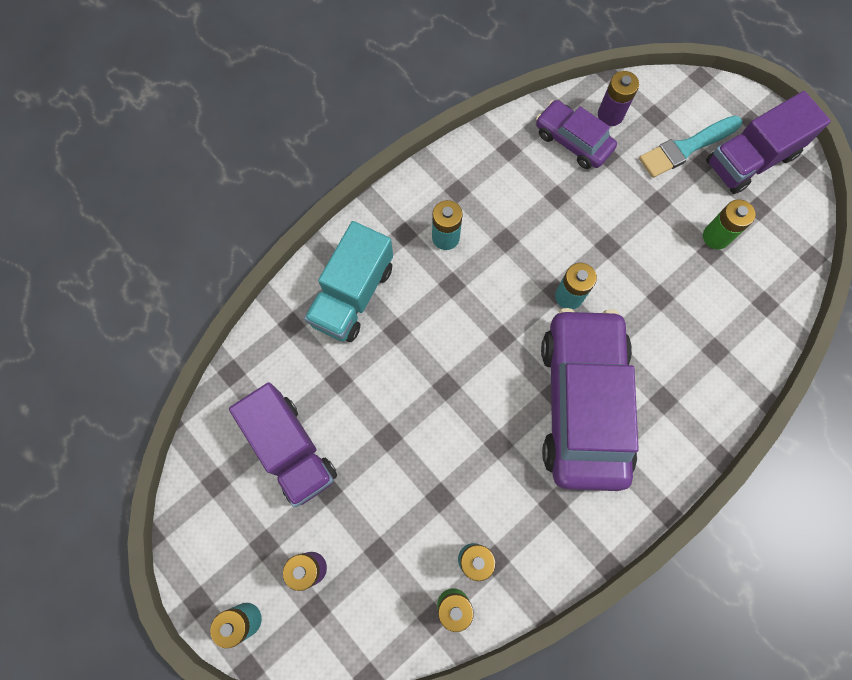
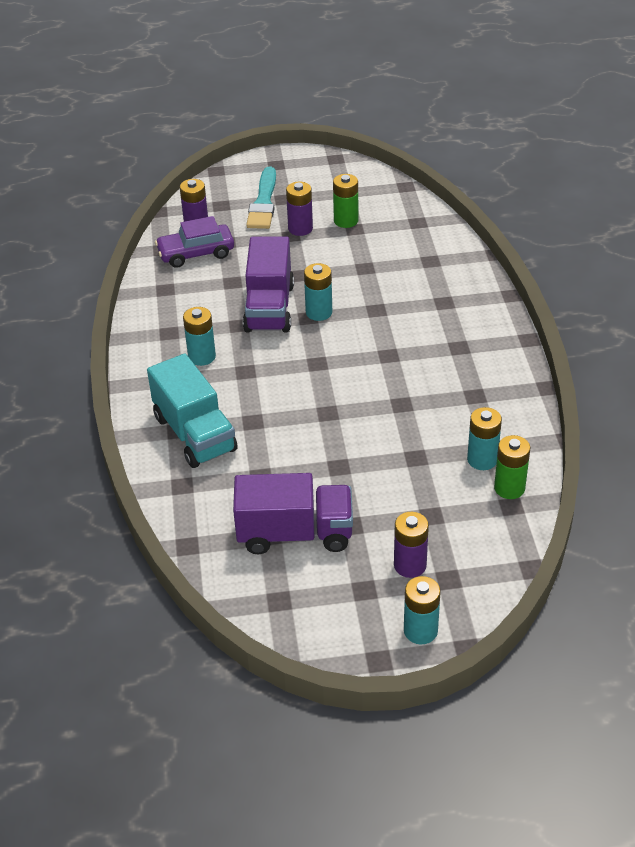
camera: 55 degrees left, 30 degrees down
purple car [541,308,639,491] -> none
purple truck [706,91,831,194] -> purple truck moved to [243,236,294,332]
none -> purple battery [286,182,313,236]

